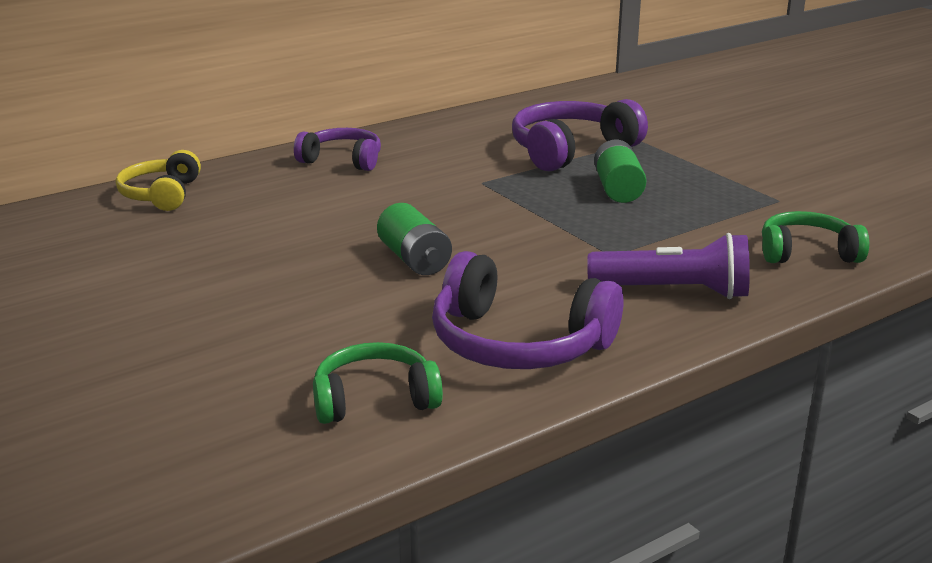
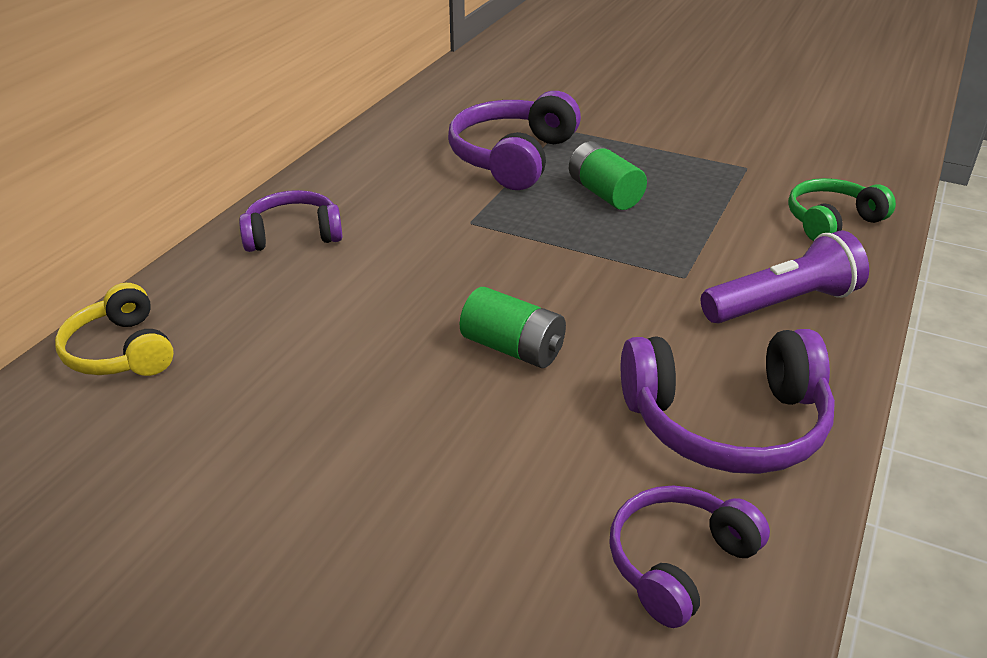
camera: 30 degrees left, 10 degrees up
green headphones [313,342,443,424] -> purple headphones [609,485,770,628]

